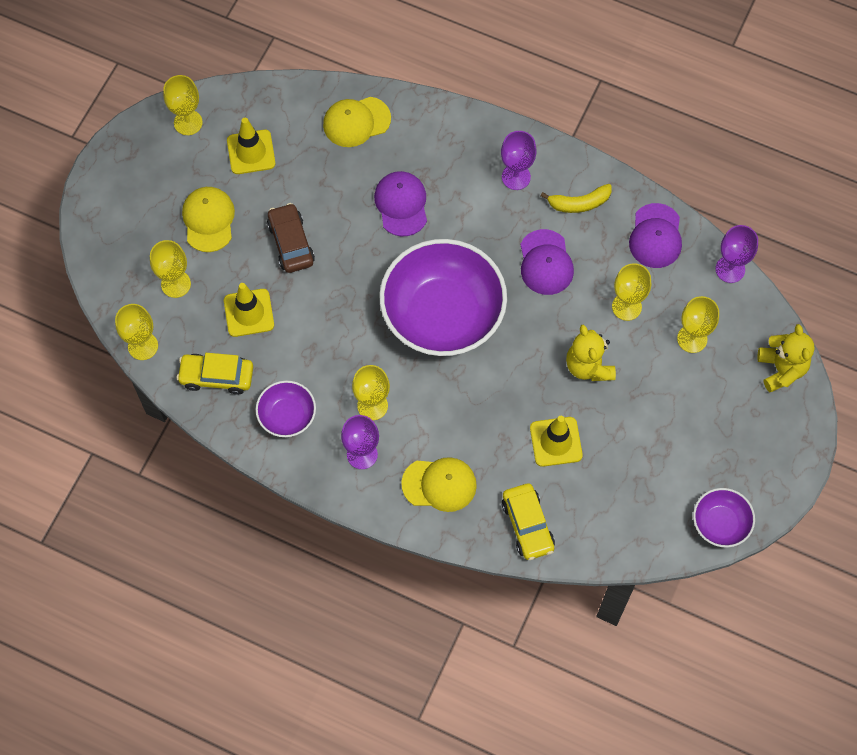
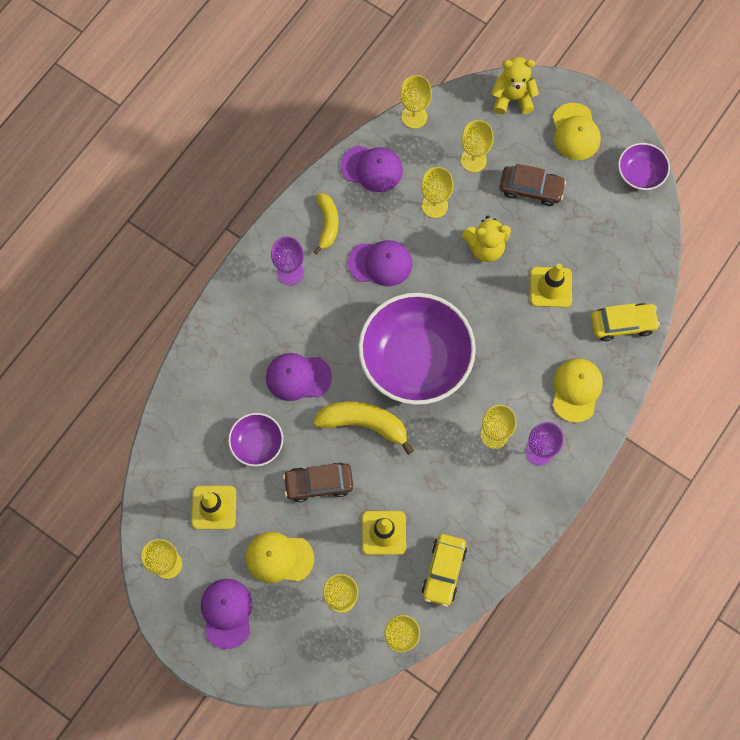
camera: 80 degrees left, 5 degrees up
purple bowl [255,381,316,437] -> purple bowl moved to [228,413,283,467]
yellow cap [323,97,391,147] -> yellow cap moved to [553,103,601,160]
purple goblet [716,225,758,283] -> yellow goblet [400,75,432,129]
none -> purple cap [201,579,252,649]
none -> yellow banana [313,402,414,455]
none -> brown car [500,164,566,206]

